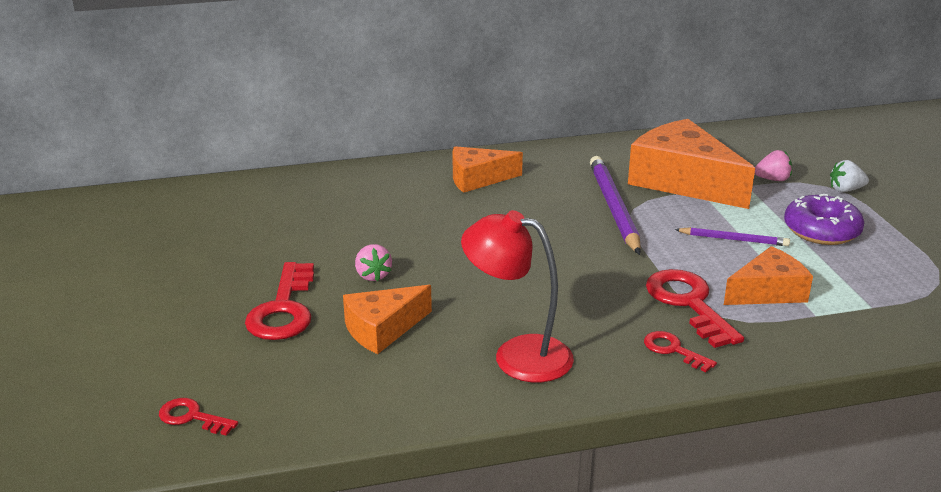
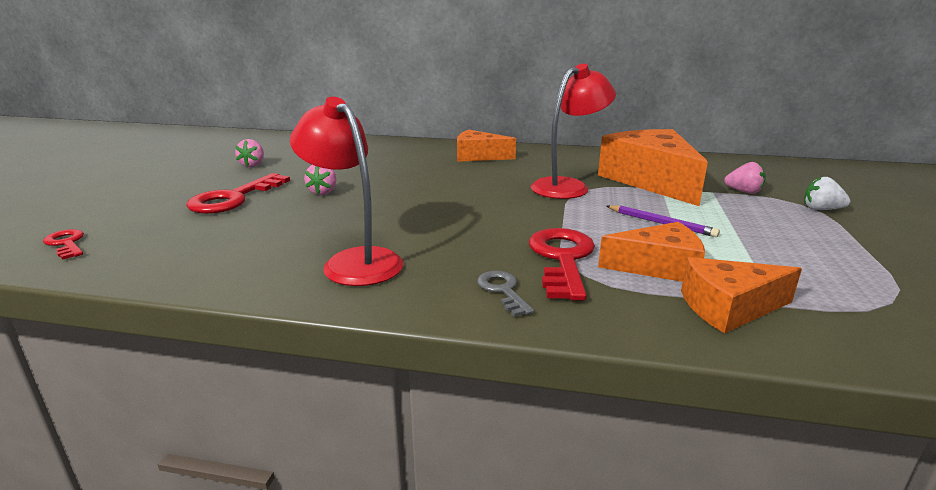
camera: 25 degrees right, 5 degrees down
orange cheese [343,285,432,354] -> orange cheese moved to [681,257,802,334]
purple pencil [590,156,641,255] -> red lamp [531,64,616,199]
red key [644,331,717,372] -> grey key [477,271,534,317]
purple donut [784,194,864,245] -> none
none -> pink strawberry [235,139,264,167]

